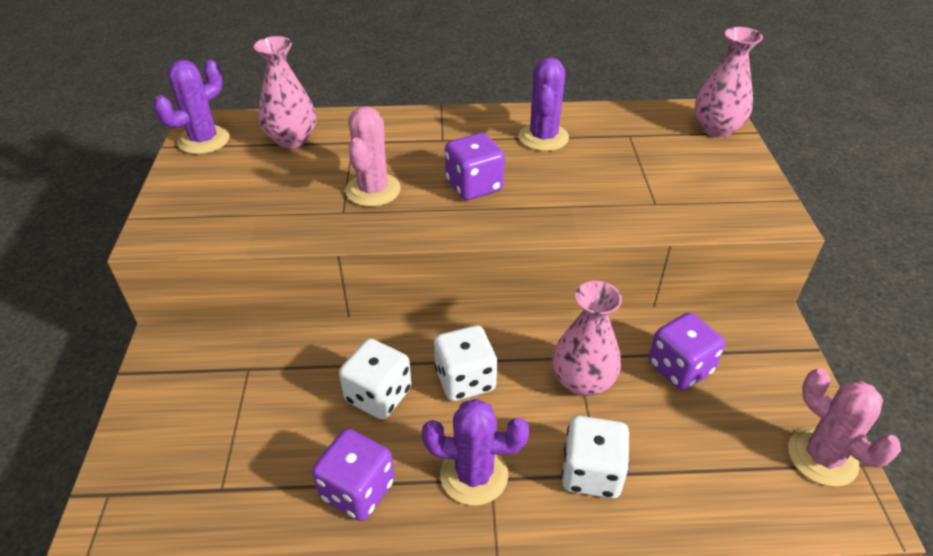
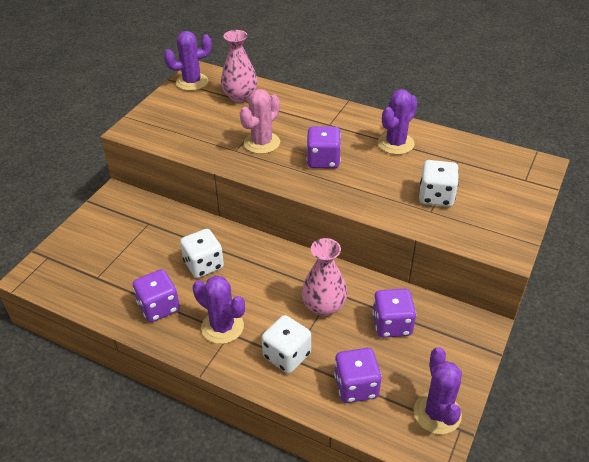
camera: 30 degrees right, 0 degrees up
white dice [434,325,497,401] -> white dice moved to [419,160,459,207]
pink vase [694,27,763,138] -> none
pink cactus [788,368,901,487] -> purple cactus [414,347,462,434]
none -> purple dice [334,348,382,403]

